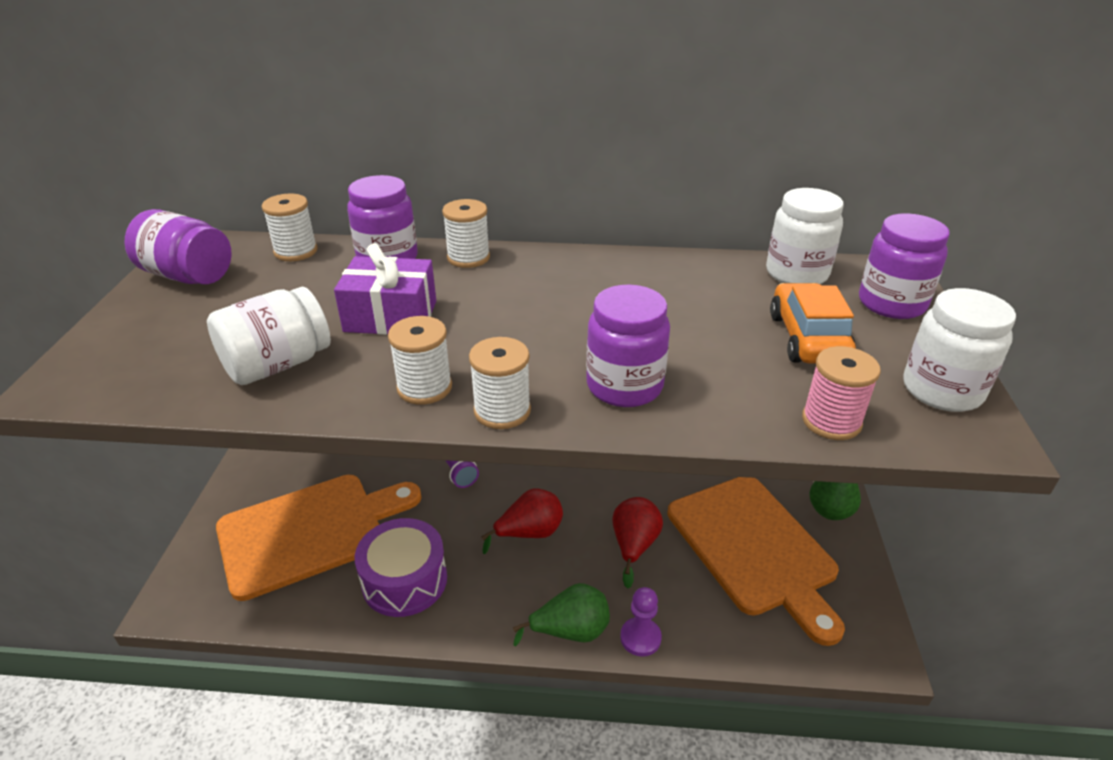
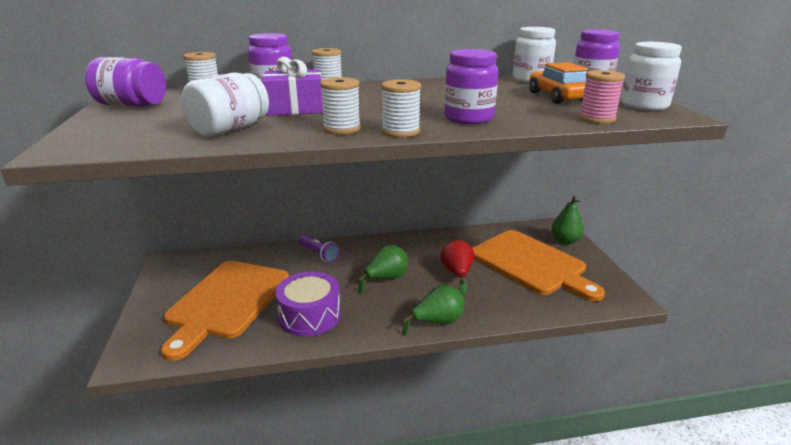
camera: 15 degrees left, 10 degrees down
orange cutting board [216,475,422,601] -> orange cutting board turned 150 degrees clockwise [161,261,289,361]
red pear [481,489,563,554] -> green pear [358,245,408,293]
purple pawn [620,587,662,657] -> none

